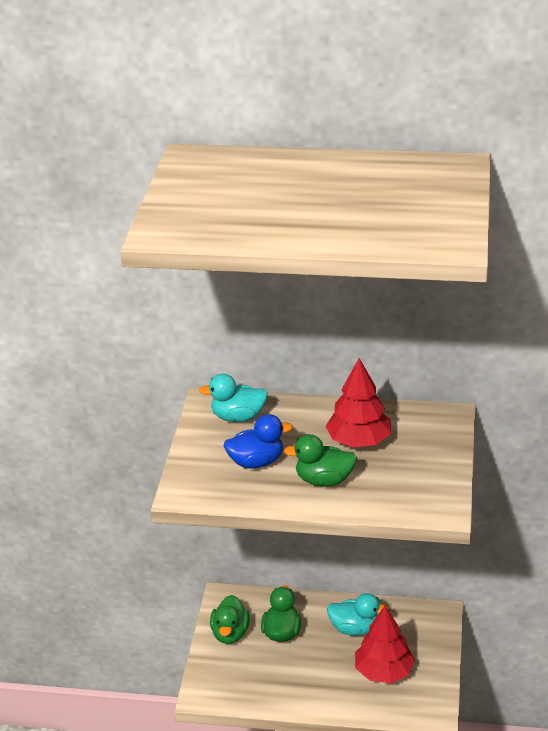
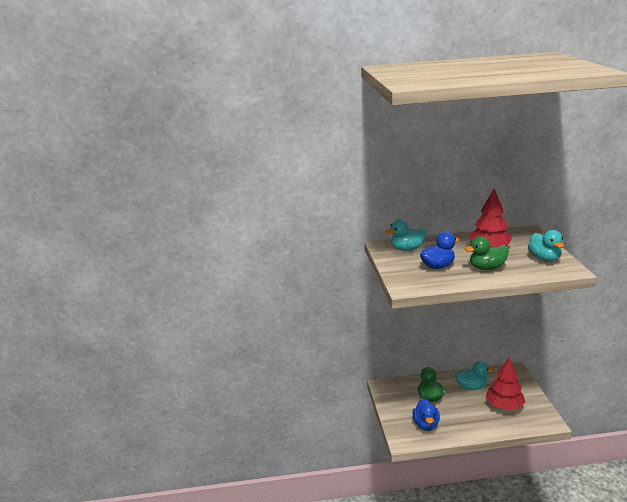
camera: 15 degrees left, 10 degrees down
green duck [210,595,250,644] -> none
none -> blue duck [412,399,440,431]
none -> turquoise duck [528,230,564,262]

